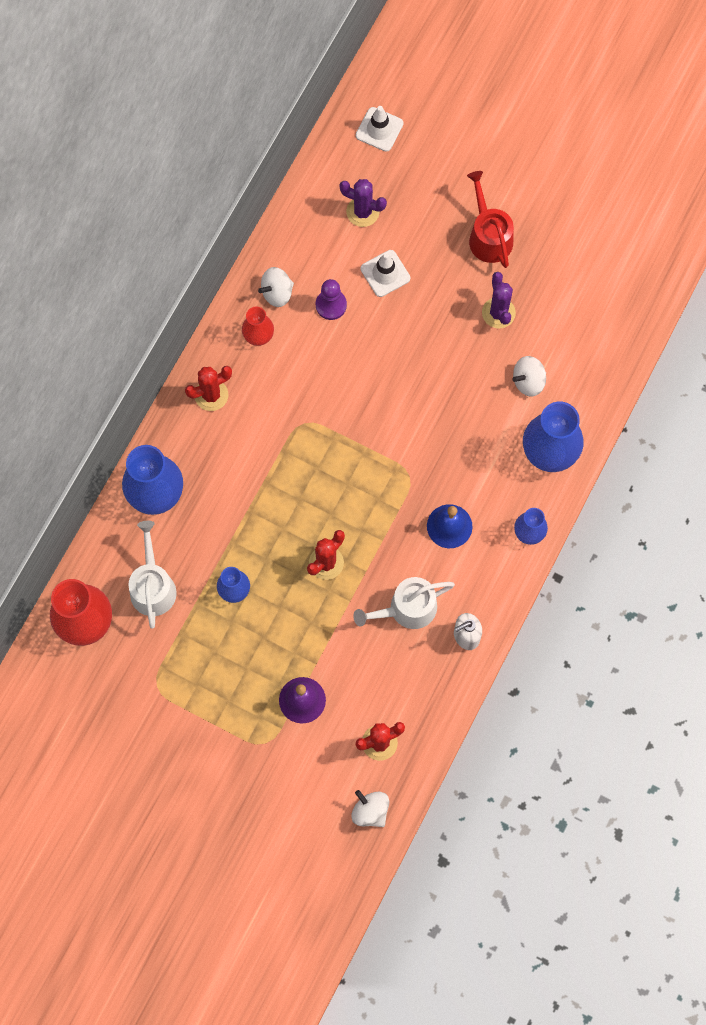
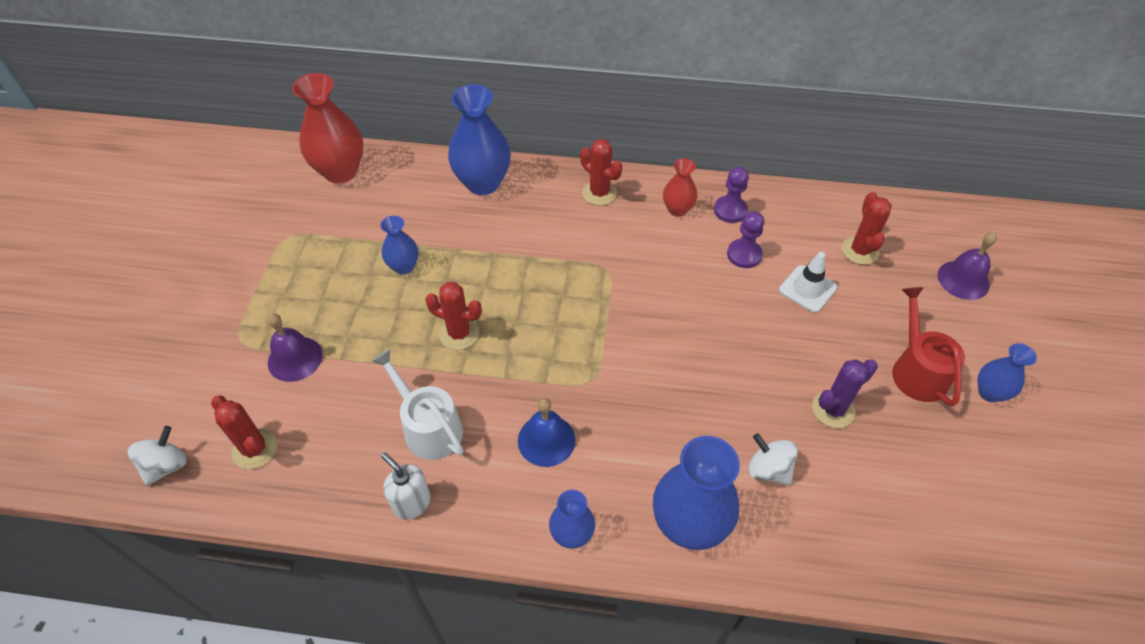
camera: 70 degrees right, 20 degrees down
white watering can [128,521,177,629] -> none
white spinning top [258,267,294,307] -> purple pawn [714,167,749,223]
purple cactus [339,179,387,227] -> red cactus [842,192,892,265]
white traffic cone [356,106,404,152] -> none
red watering can [467,171,514,268] -> red watering can turned 60 degrees counterclockwise [892,287,965,406]
none -> purple bell [938,232,997,300]
none -> blue vase [978,343,1037,402]

